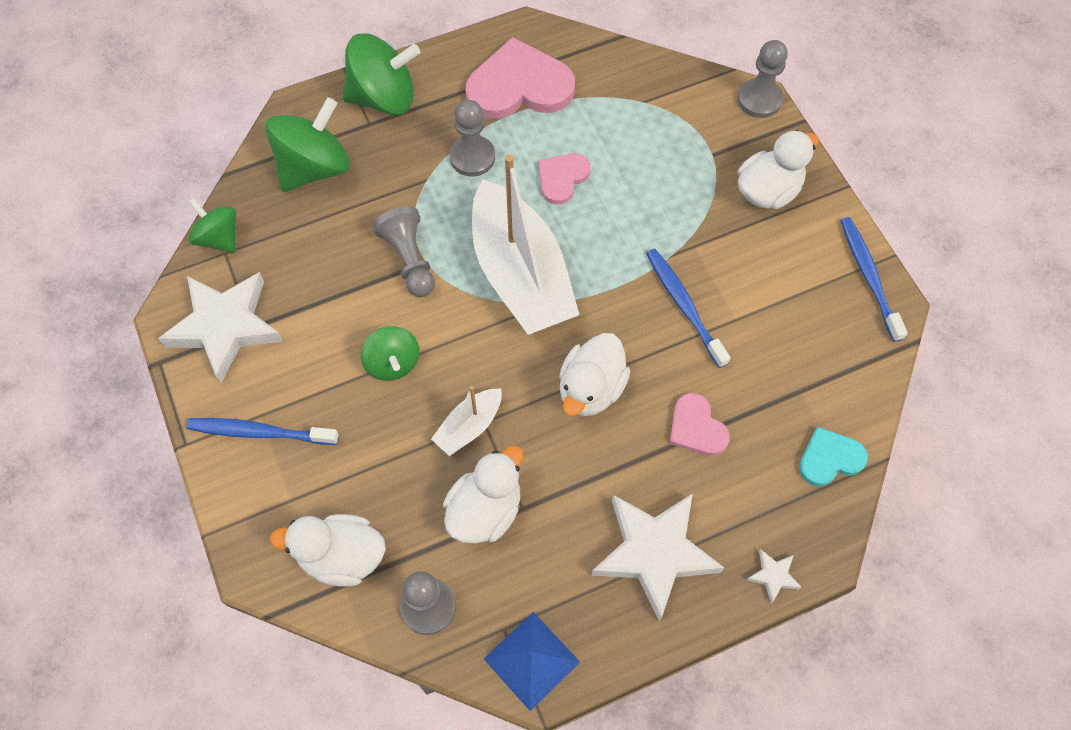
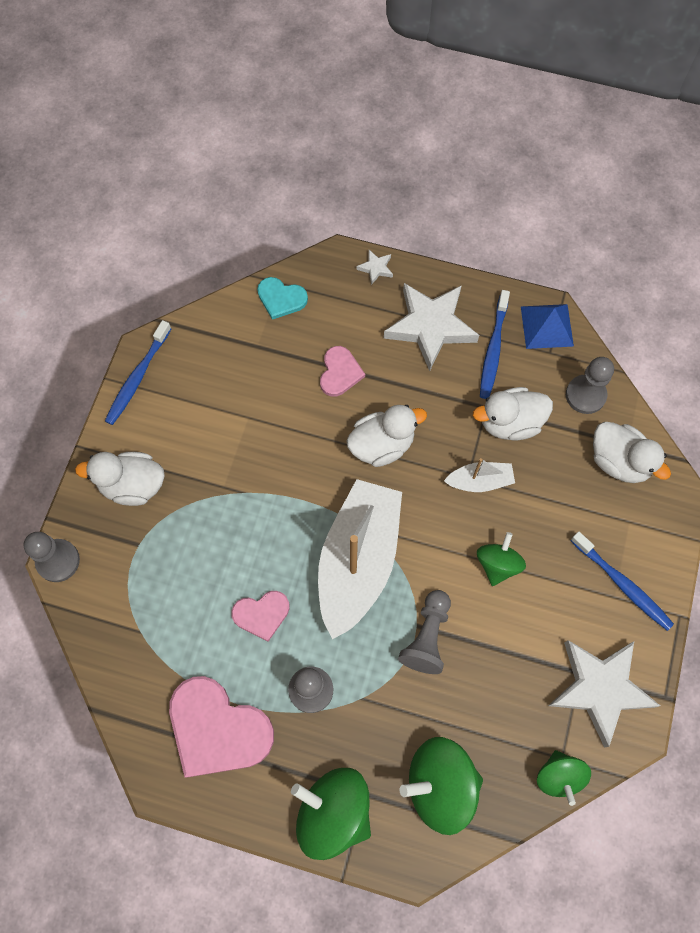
camera: 140 degrees left, 5 degrees up
blue toothbrush [646,249,730,368] -> blue toothbrush moved to [480,290,510,399]

